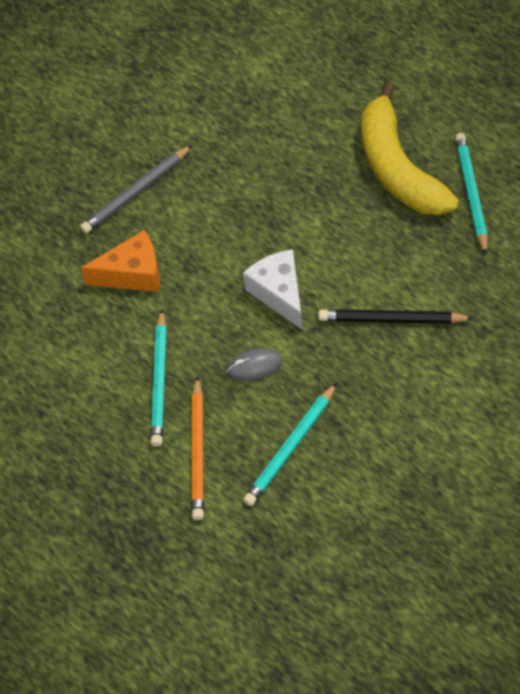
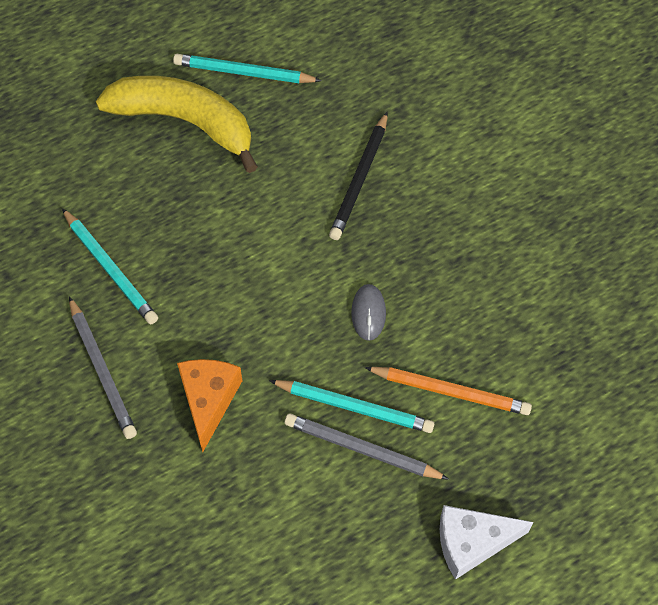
camera: 80 degrees left, 5 degrees up
white cheese [243,249,303,330] -> white cheese moved to [440,505,533,580]
turquoise pencil [243,383,337,506] -> turquoise pencil moved to [62,208,158,324]
yellow banana [361,81,459,215] -> yellow banana turned 150 degrees counterclockwise [96,76,258,173]
none -> grey pencil [285,413,449,480]

